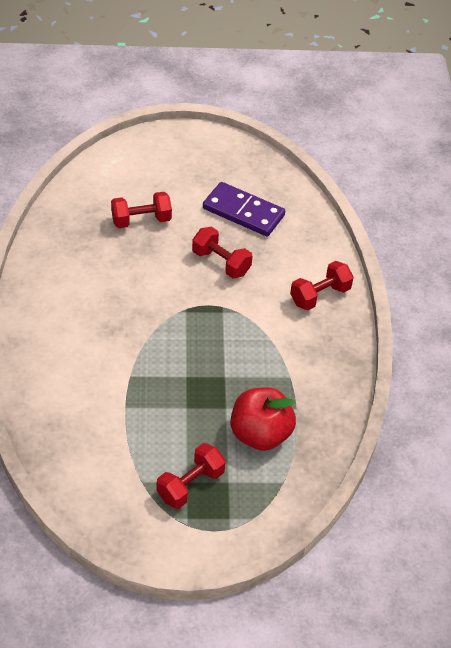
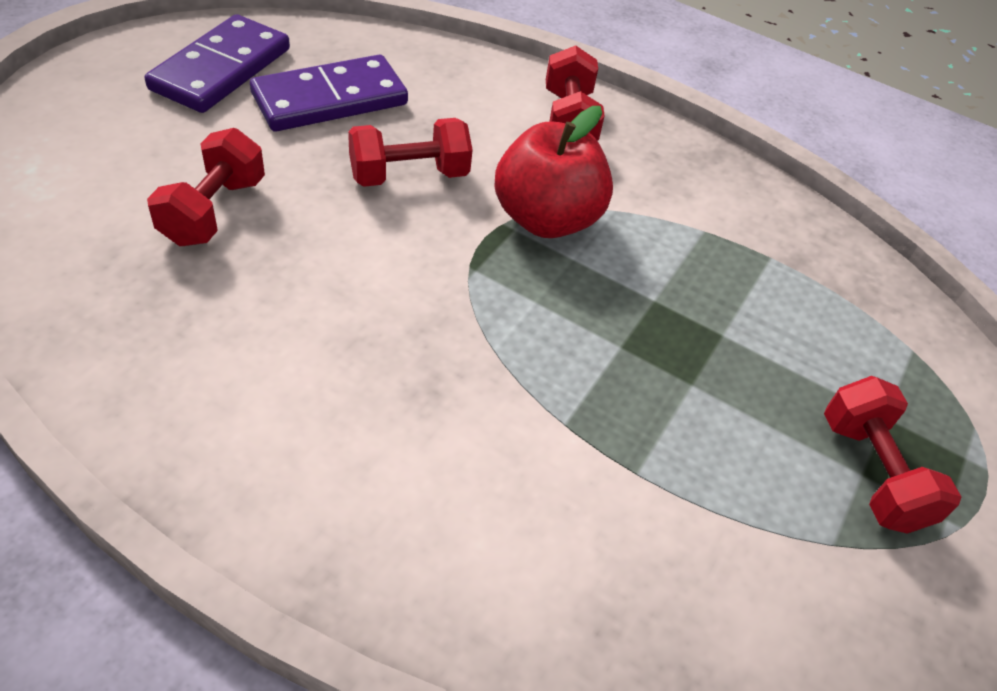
camera: 60 degrees left, 0 degrees up
red apple [231,387,296,451] -> red apple moved to [495,106,613,238]
none -> purple domino [145,14,290,113]

